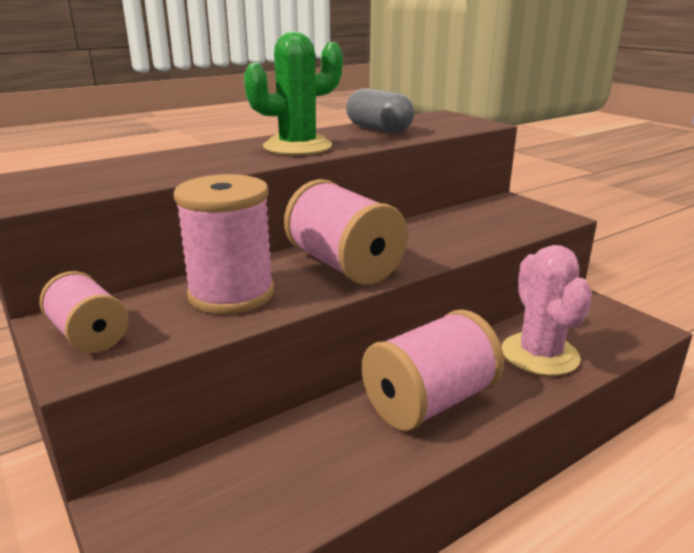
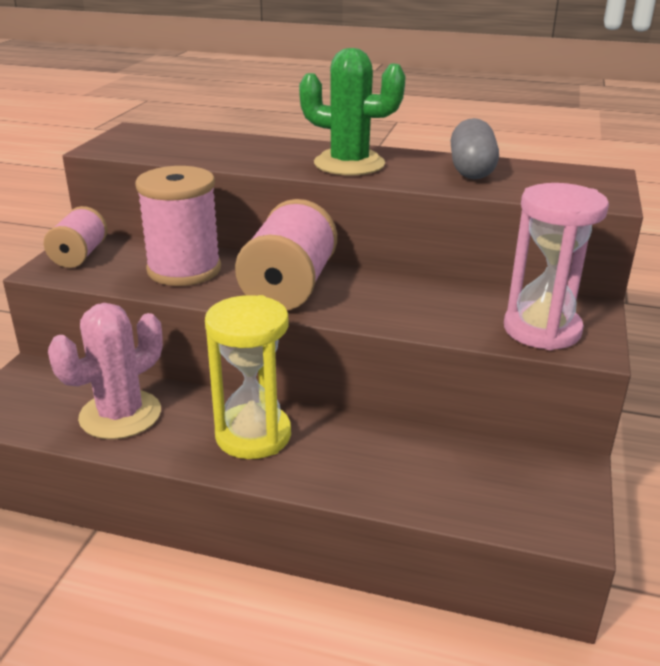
camera: 50 degrees right, 5 degrees up
pink spool [362,309,504,431] -> yellow hourglass [205,295,291,459]
pink cactus [502,245,592,376] -> pink cactus moved to [48,303,163,439]
none -> pink hourglass [504,183,609,350]

